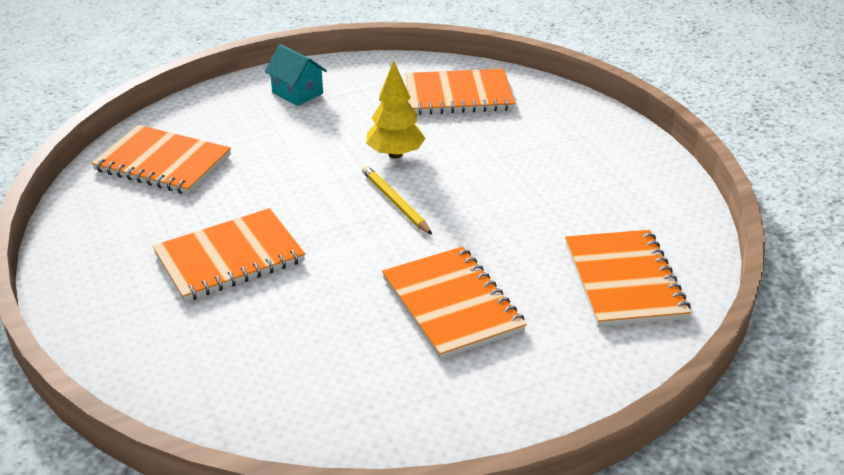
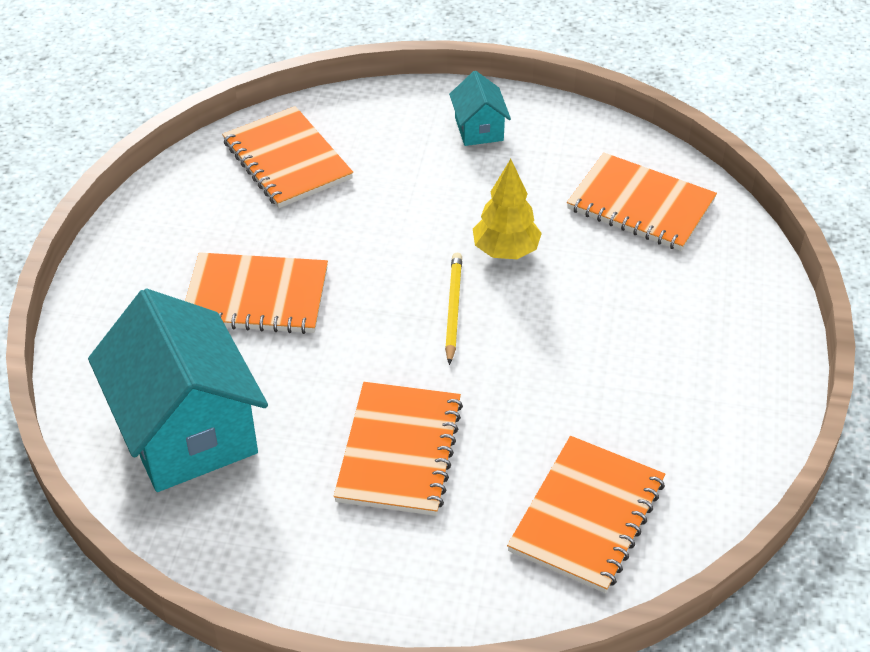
camera: 35 degrees right, 10 degrees up
none -> turquoise house [88,289,268,492]

